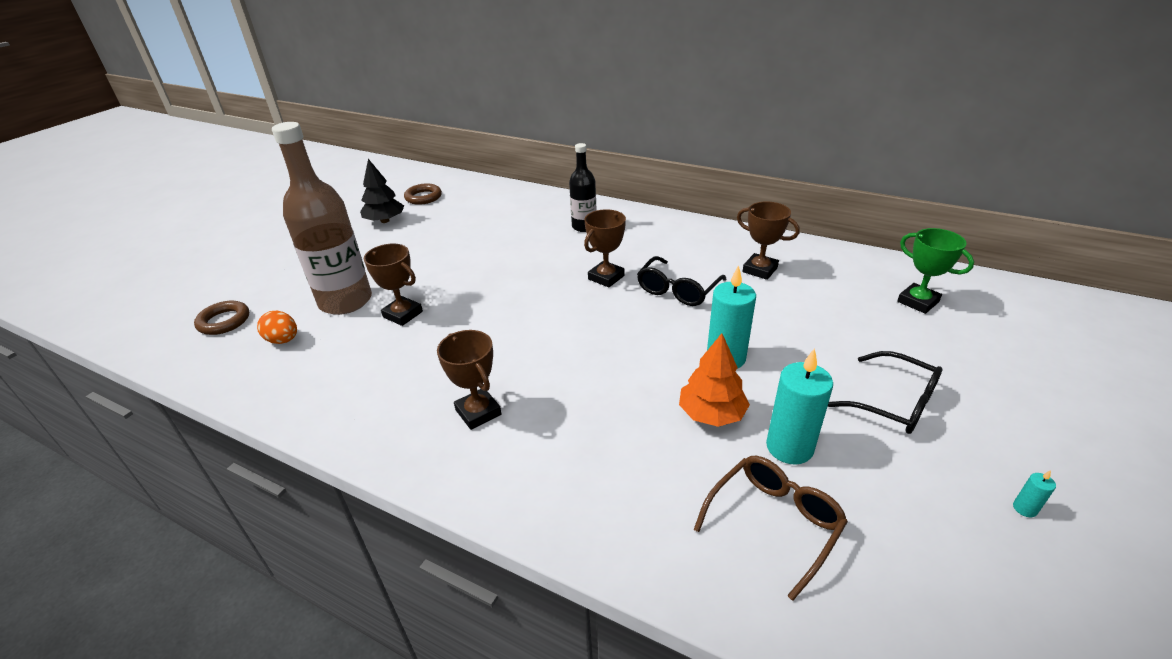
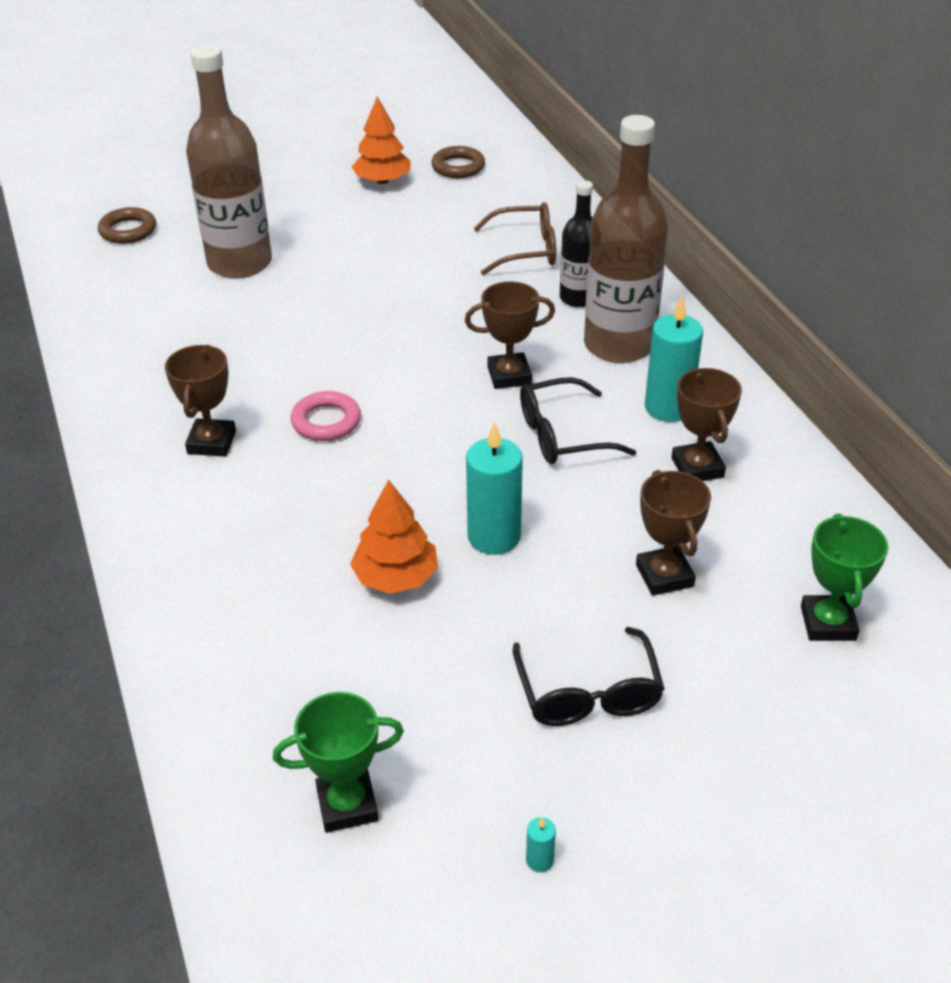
camera: 40 degrees right, 5 degrees up
orange egg [257,311,297,344] -> none
black tree [360,159,404,223] -> orange tree [352,96,411,184]
brown trophy [364,244,423,326] -> brown trophy moved to [636,470,711,596]
brown glasses [694,456,848,601] -> brown glasses moved to [473,202,556,275]
turquoise candle [766,348,833,465] -> turquoise candle moved to [645,297,703,422]
none -> green trophy [273,692,404,833]
none -> pink ring [291,391,361,441]
none -> brown bottle [584,115,668,363]

